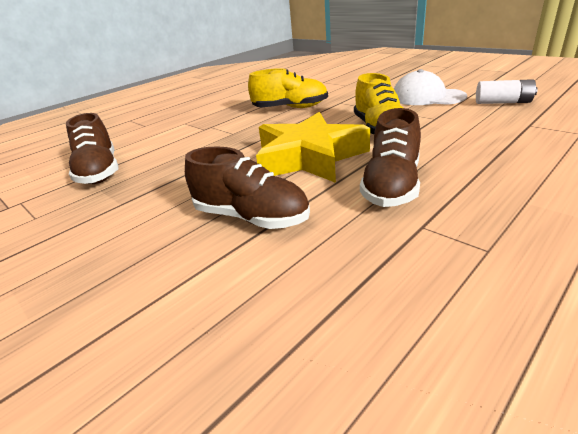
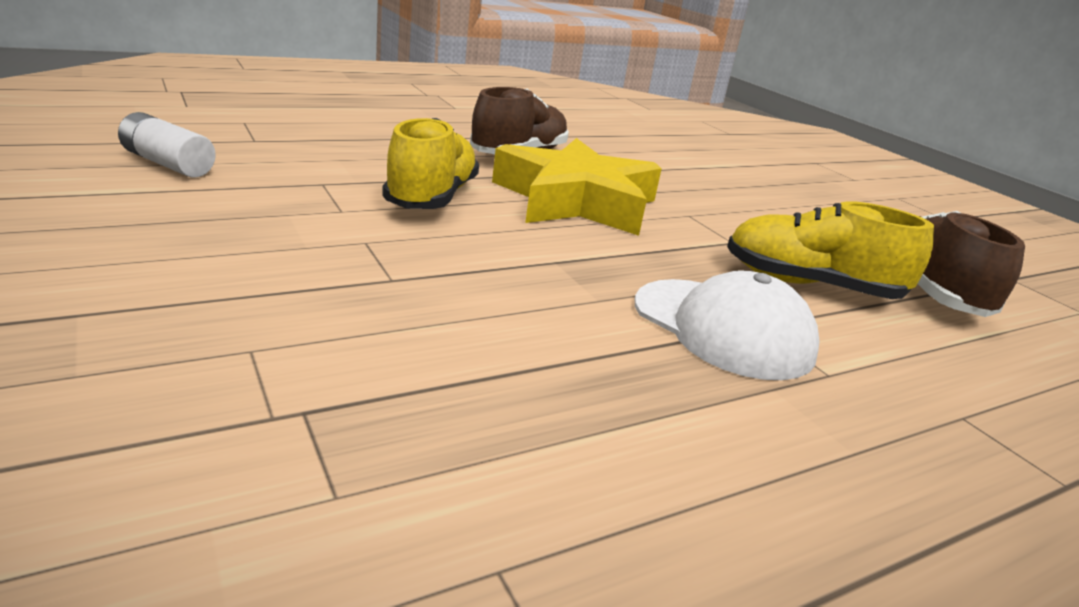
camera: 170 degrees left, 5 degrees down
brown shoe [185,146,310,229] -> none
yellow shoe [248,68,328,108] -> yellow shoe moved to [727,201,934,299]
white cap [394,69,467,105] -> white cap moved to [635,270,820,380]

